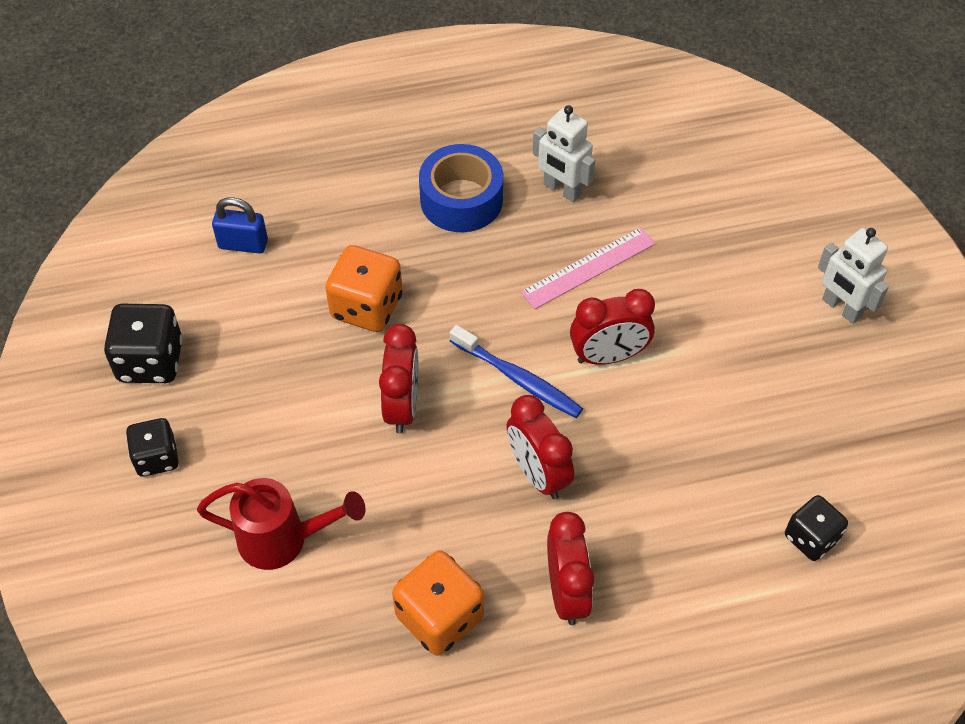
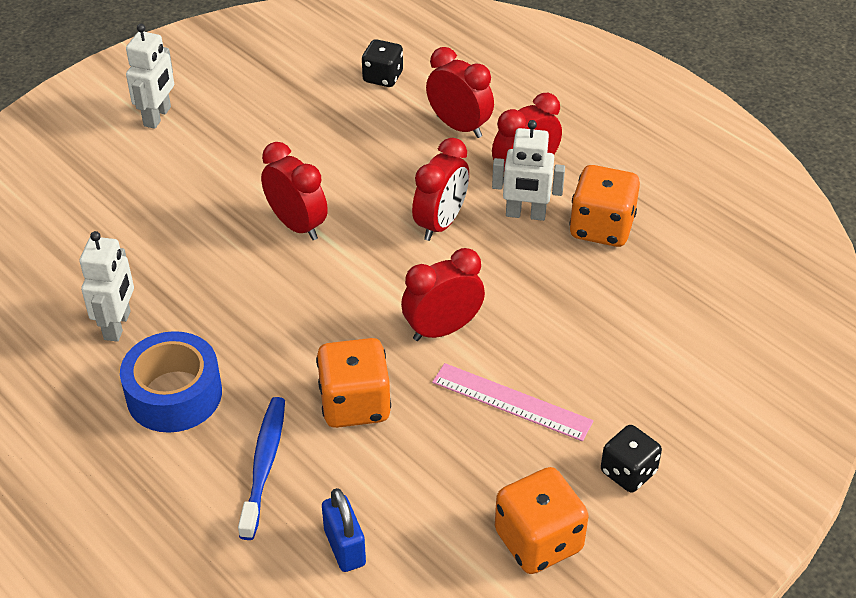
camera: 120 degrees left, 10 degrees down
black dice [104,304,183,383] -> orange dice [495,467,589,574]
red watering can [197,478,366,570] -> none
blue toothbrush [450,325,583,418] -> blue toothbrush moved to [238,397,285,540]
pink ruler [521,227,655,309] -> pink ruler moved to [432,363,594,441]
none -> red clock [426,47,494,138]
none -> white robot [492,120,565,221]

